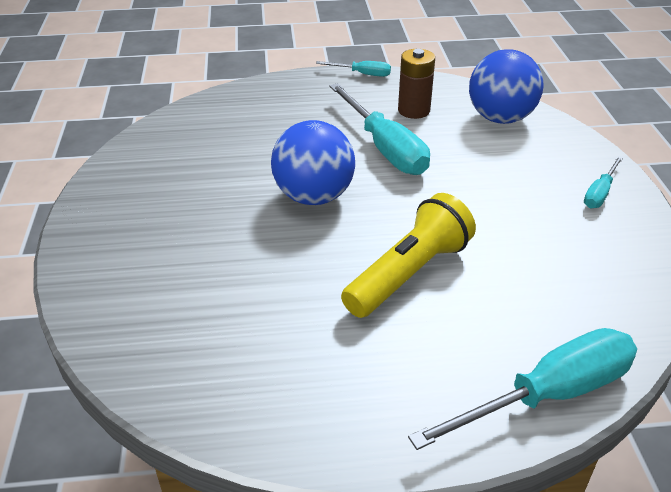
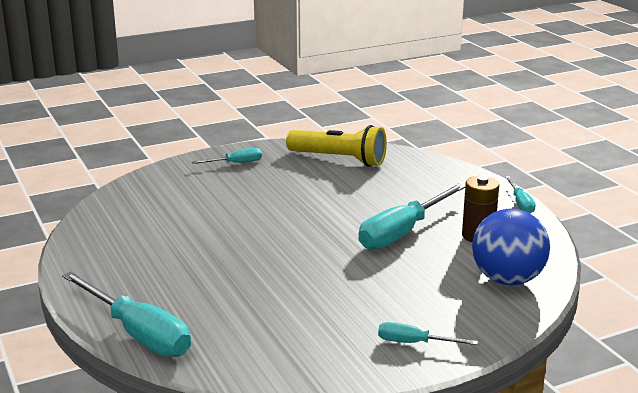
camera: 70 degrees right, 15 degrees down
blue ball [271,120,355,205] -> none
yellow flashlight [341,193,476,318] -> yellow flashlight moved to [286,125,387,167]
none -> turquoise screwdriver [192,148,262,164]

